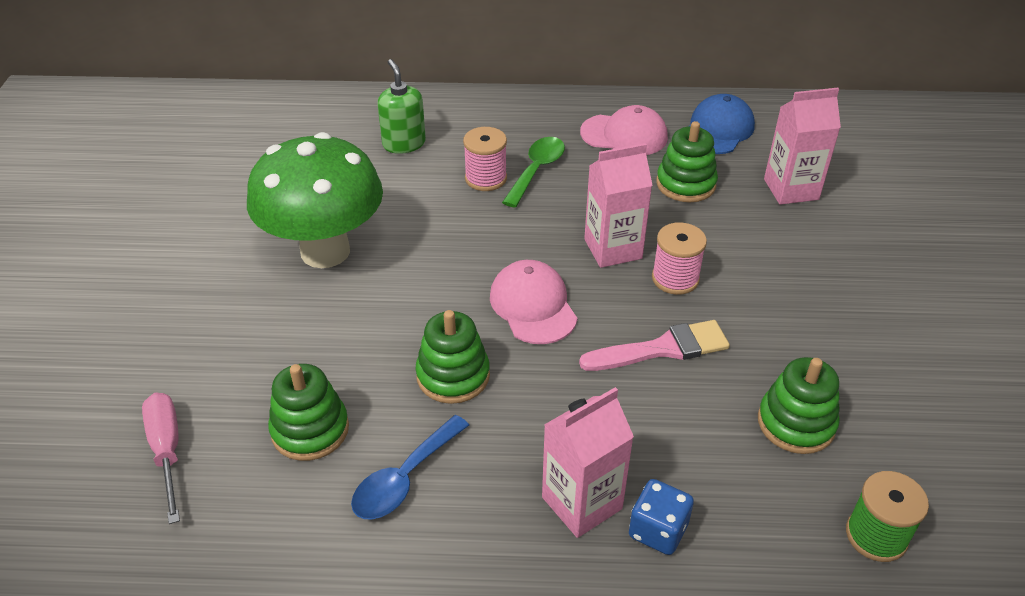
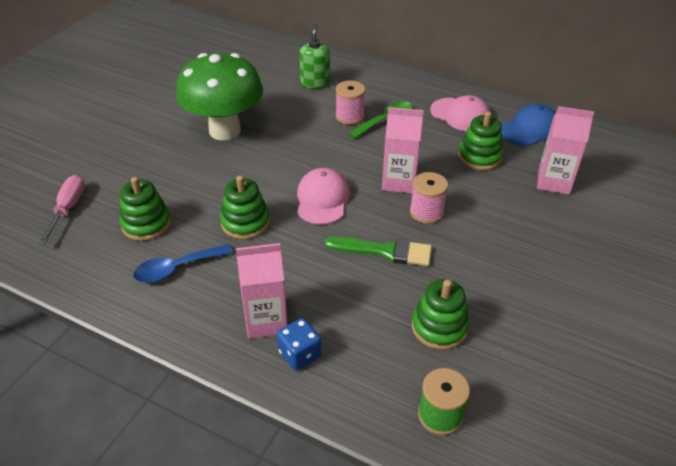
camera: 25 degrees right, 0 degrees up
pink brush [579,320,730,371] -> green brush [325,237,432,266]

